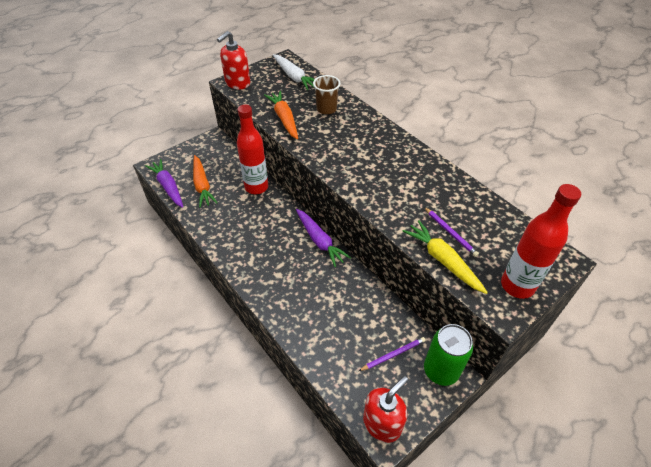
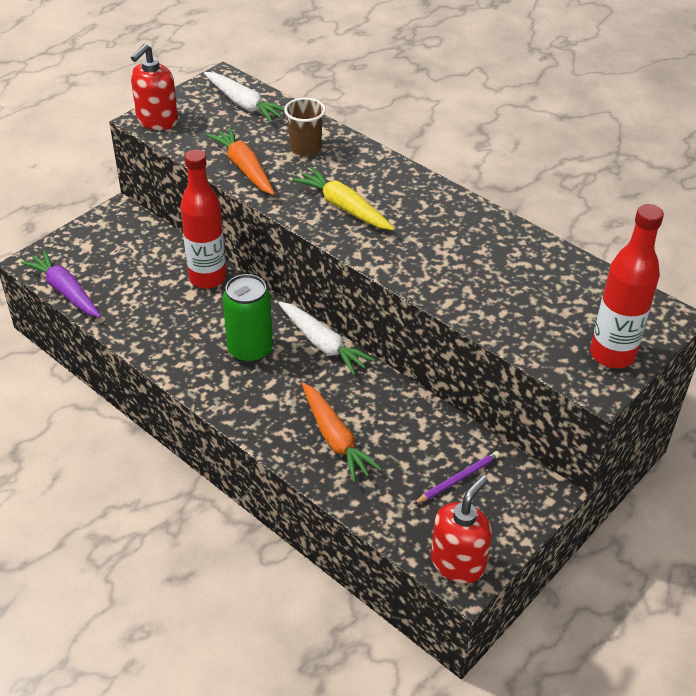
camera: 10 degrees left, 5 degrees down
orange carrot [193,155,218,208] -> orange carrot moved to [302,382,382,482]
purple carrot [296,209,351,267] -> white carrot [278,301,375,375]
yellow carrot [402,220,488,294] -> yellow carrot moved to [292,167,394,230]
purple pencil [424,207,479,257] -> none
green can [424,324,473,386] -> green can moved to [223,274,273,363]

